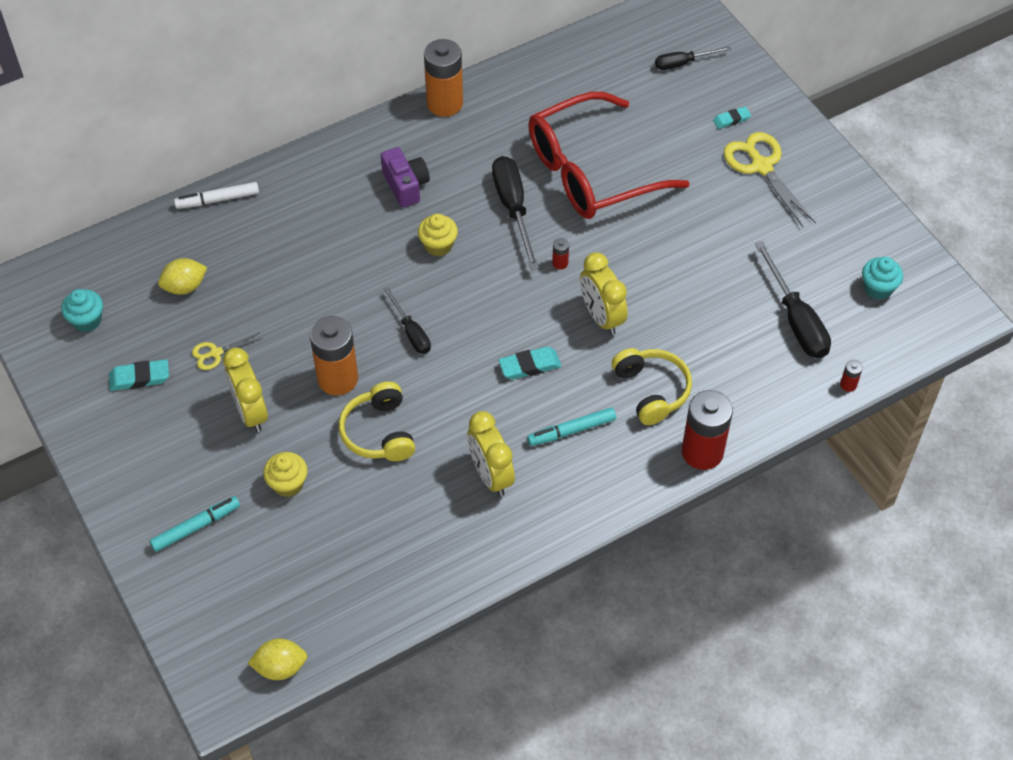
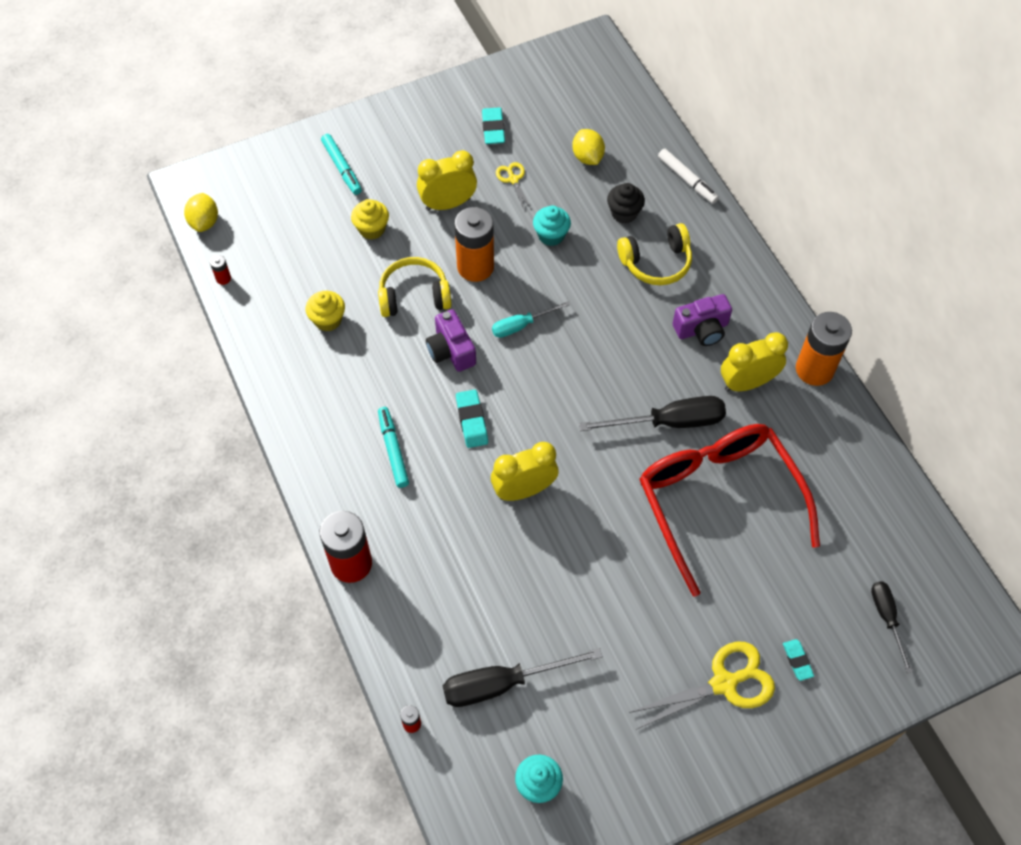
camera: 95 degrees right, 5 degrees up
turquoise cupcake [61,289,103,332] -> turquoise cupcake moved to [533,206,571,246]
white marker [174,182,259,209] -> white marker turned 150 degrees clockwise [658,149,719,204]
black screwdriver [384,287,431,354] -> turquoise screwdriver [492,301,570,338]
yellow cupcake [418,214,458,256] -> yellow cupcake moved to [306,291,345,331]
yellow clock [468,411,515,496] -> yellow clock moved to [721,332,788,391]
red battery [552,238,569,270] -> red battery moved to [210,255,231,285]
yellow headphones [612,348,692,425] -> yellow headphones moved to [617,223,692,285]
none -> purple camera [426,309,476,372]
none -> black cupcake [607,183,645,224]

